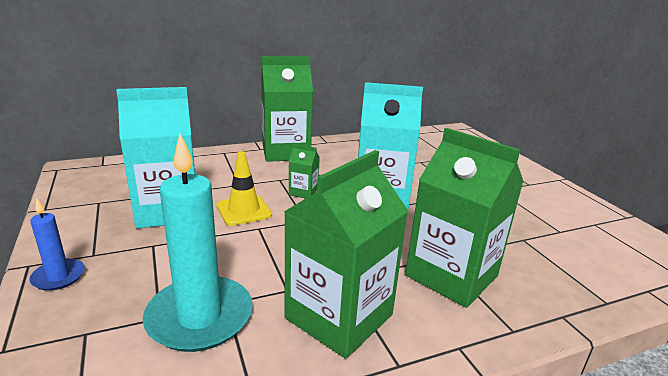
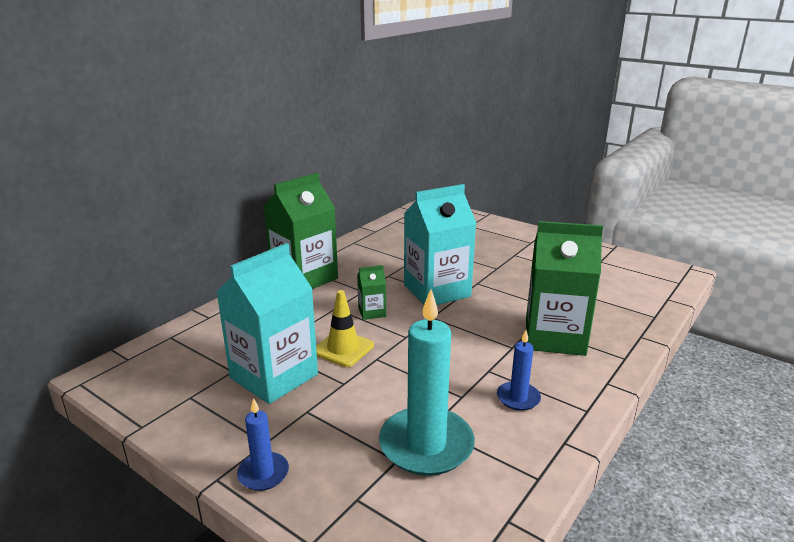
camera: 30 degrees left, 0 degrees up
green carton [284,150,408,359] -> blue candle [497,330,541,411]

